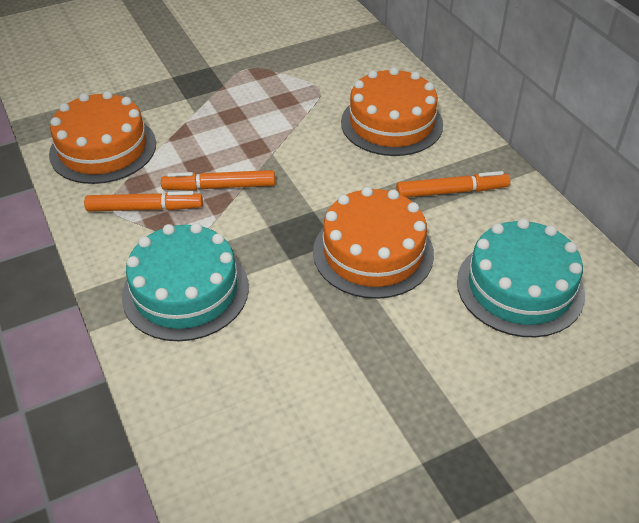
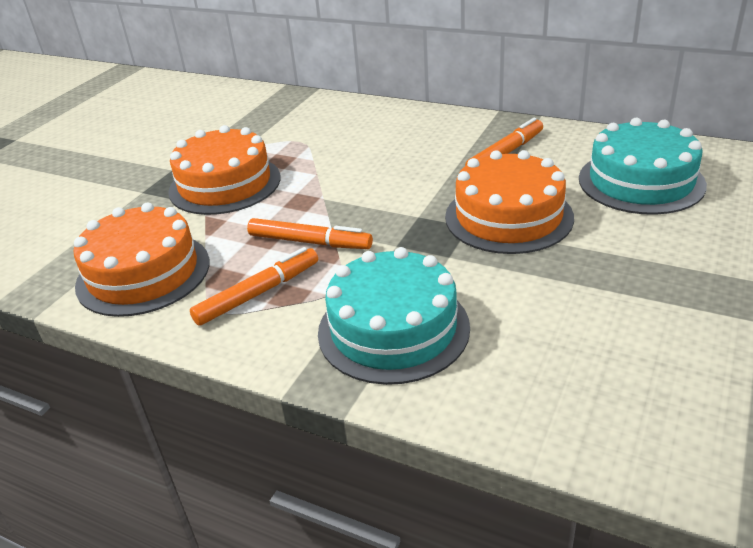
camera: 35 degrees left, 10 degrees down
orange marker [161,170,275,191] -> orange marker turned 120 degrees counterclockwise [247,218,373,249]
orange cake [341,67,443,156] -> orange cake moved to [168,125,281,215]

